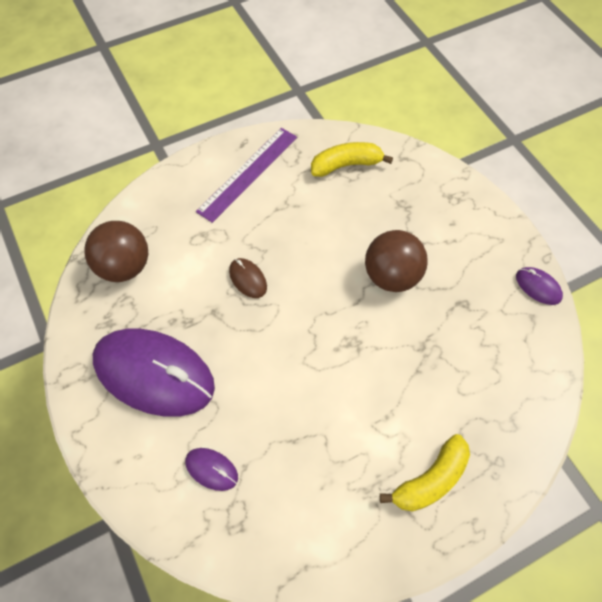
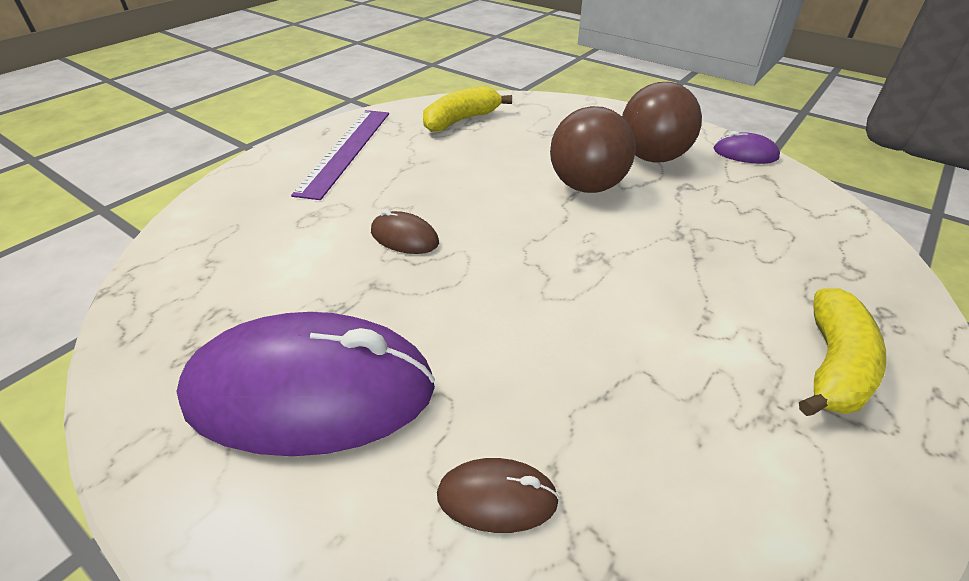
camera: 25 degrees left, 20 degrees down
brown ball [84,221,148,282] -> brown ball moved to [622,82,702,163]
purple mouse [185,448,238,491] -> brown mouse [437,458,559,533]

